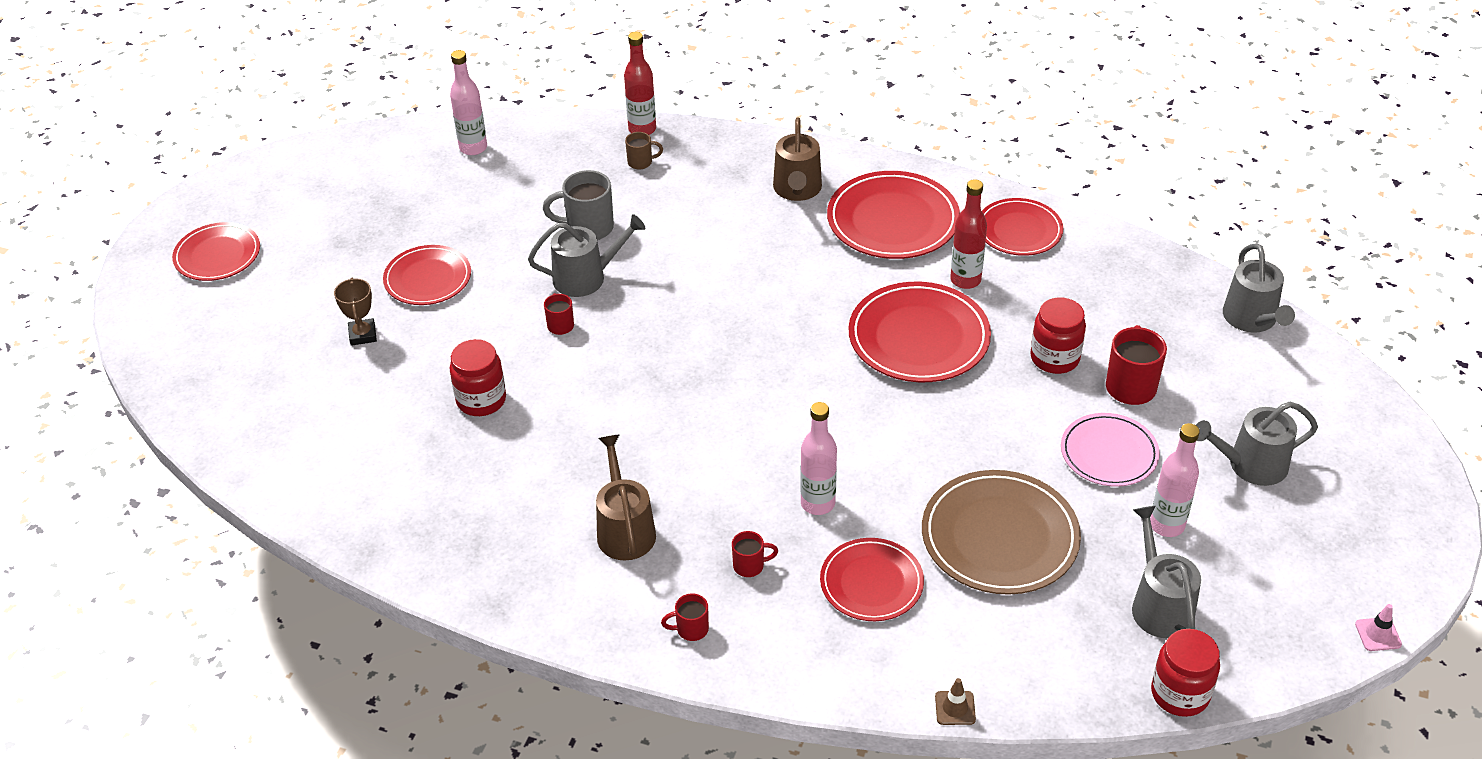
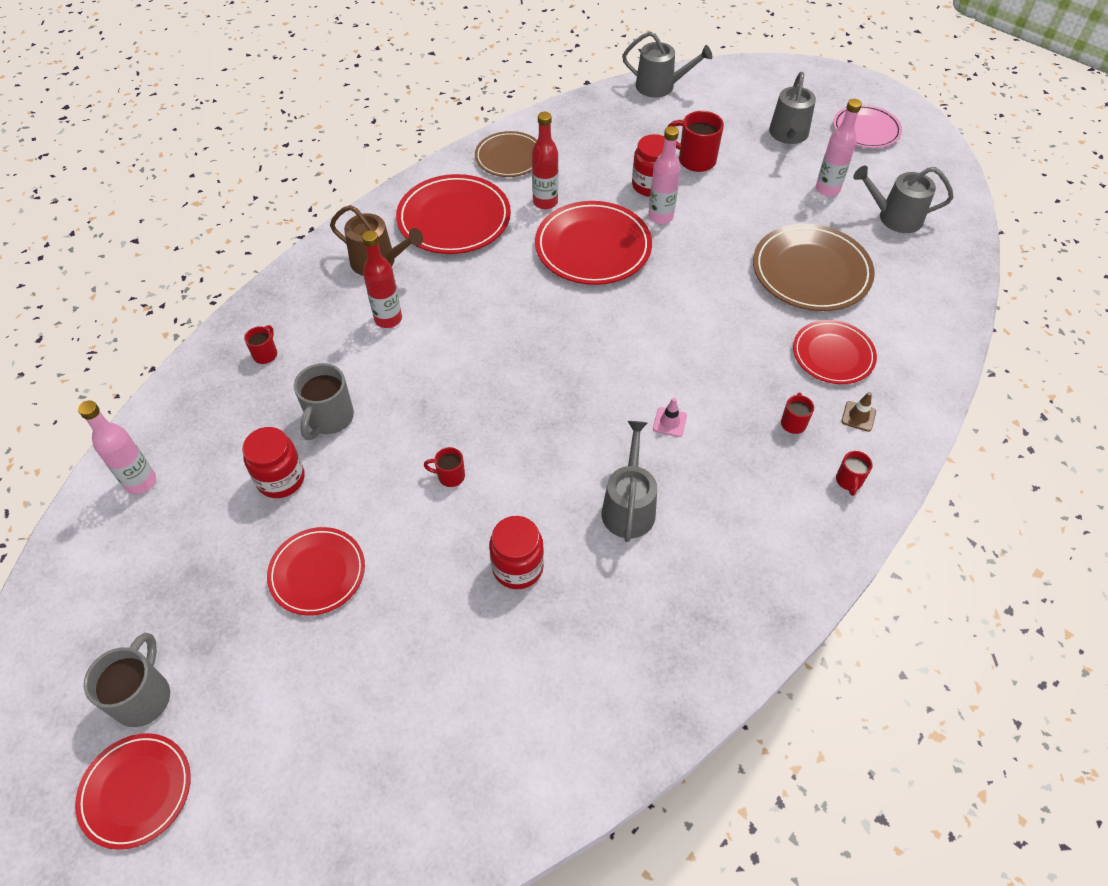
camera: 70 degrees left, 10 degrees up
brown trophy [334,278,377,346] -> none
grey watering can [528,214,645,297] -> grey watering can moved to [601,421,657,542]
brown watering can [596,434,656,560] -> none
red bottle [624,32,656,135] -> red bottle moved to [362,230,402,328]
brown mug [625,132,663,169] -> red mug [244,325,277,364]
pink bottle [800,402,837,515] -> pink bottle moved to [648,126,681,224]
brown traffic cone [935,678,976,725] -> brown traffic cone moved to [842,392,876,432]
red plate [982,198,1063,256] -> brown plate [475,131,537,177]
pink plate [1061,413,1160,487] -> pink plate moved to [833,105,902,148]
red jar [1151,629,1220,717] -> red jar moved to [242,427,305,498]
pink traffic cone [1355,604,1402,651] -> pink traffic cone moved to [653,398,687,437]
none -> grey mug [83,633,170,727]

